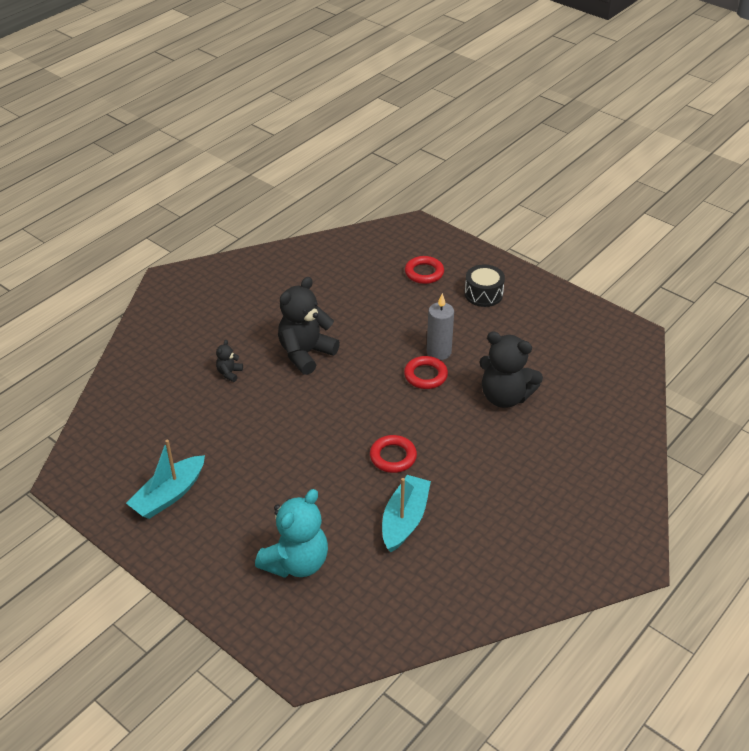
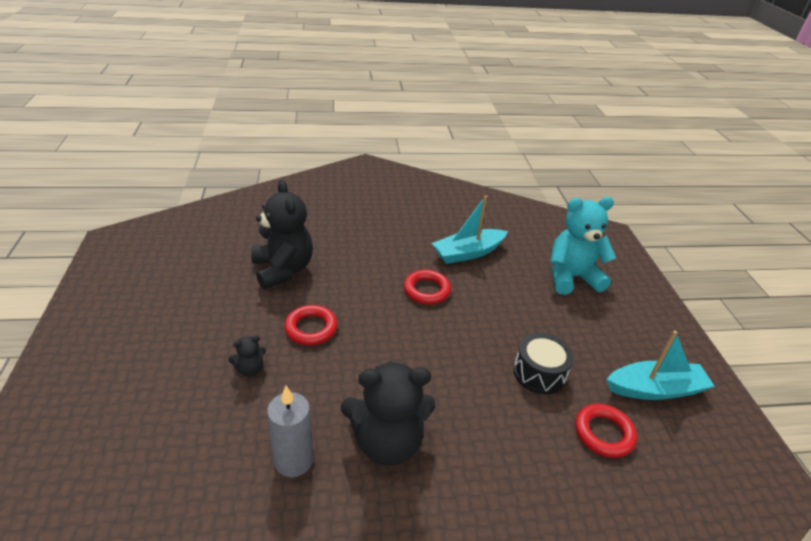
camera: 140 degrees left, 5 degrees down
black teddy bear [216,340,243,382] -> black teddy bear moved to [228,335,266,377]
red ring [405,256,444,284] -> red ring moved to [575,404,637,458]
grey candle [427,293,454,360] -> grey candle moved to [267,386,313,477]
black drum [465,264,505,307] -> black drum moved to [513,333,574,394]

